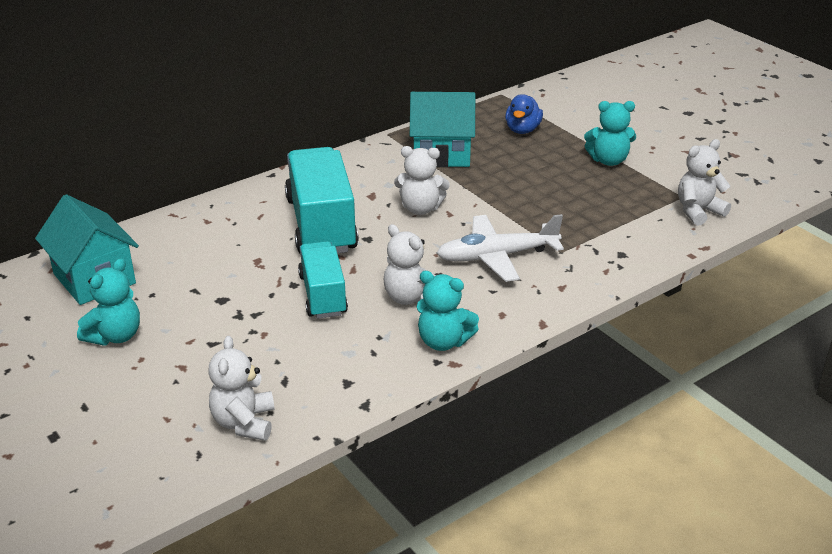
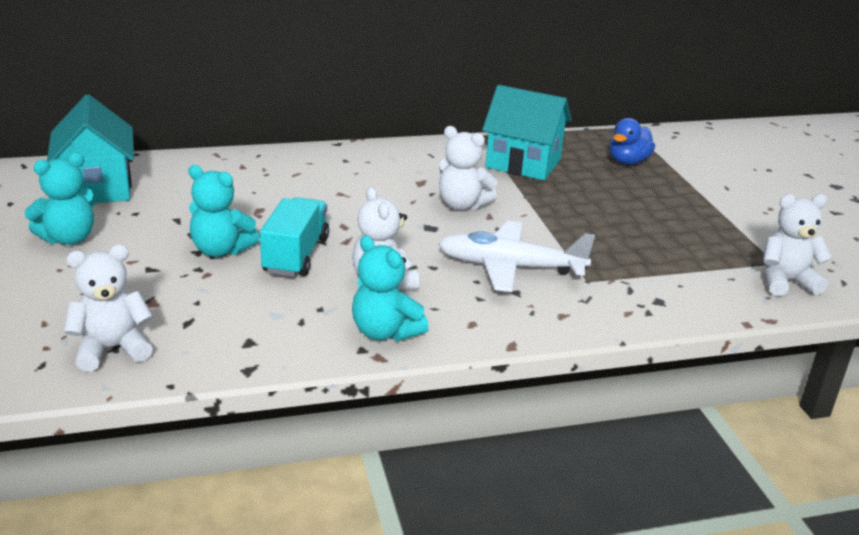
camera: 20 degrees right, 5 degrees down
white teddy bear [209,336,275,441] -> white teddy bear turned 45 degrees clockwise [64,244,153,371]
turquoise truck [285,147,358,253] -> none
turquoise teddy bear [584,101,636,166] -> turquoise teddy bear moved to [188,165,260,257]

